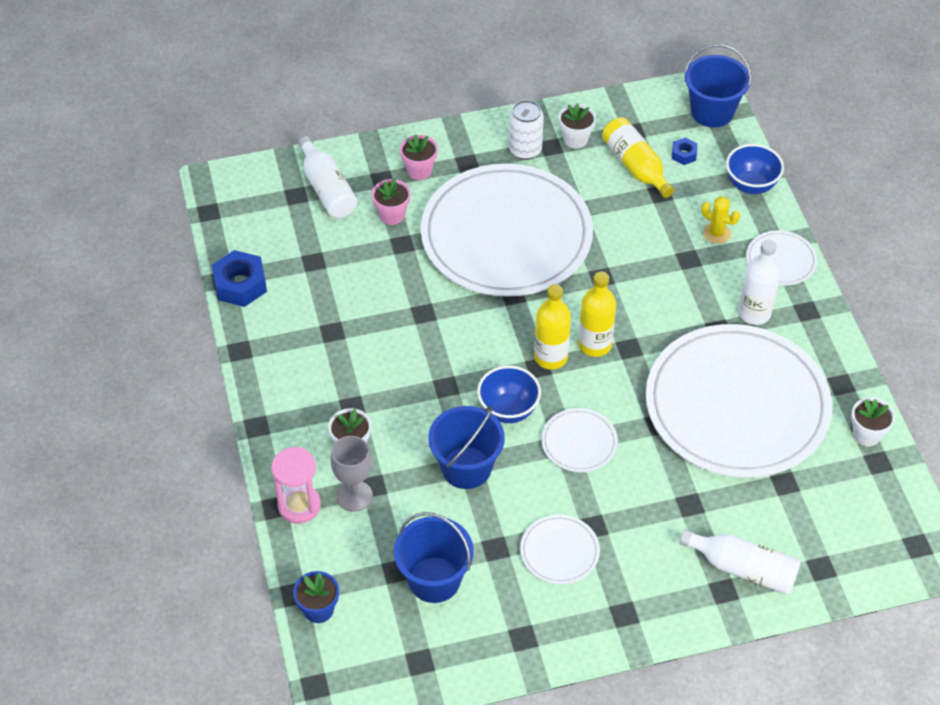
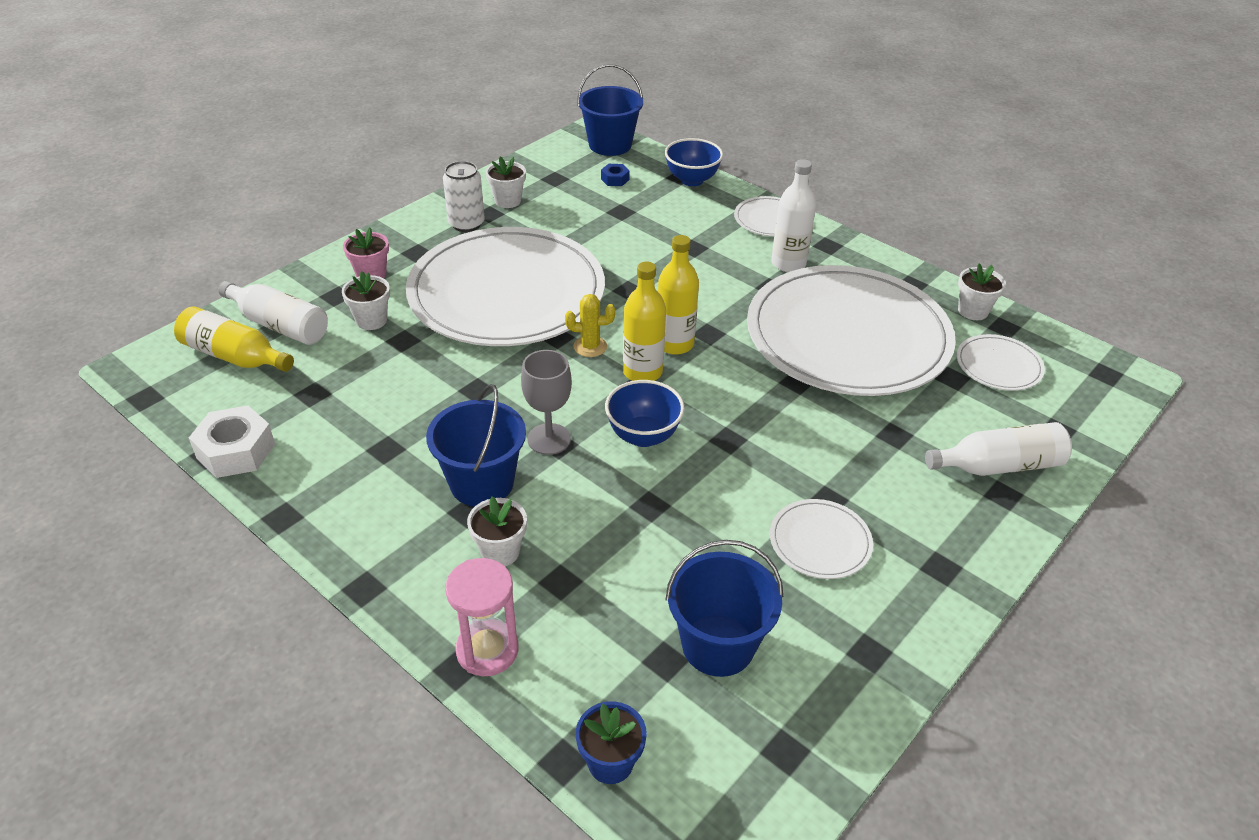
camera: 35 degrees left, 10 degrees down
blue nut [212,250,267,307] -> white nut [189,406,275,478]
grey goblet [330,436,373,512] -> grey goblet moved to [521,350,572,455]
pink flower pot [372,178,411,225] -> white flower pot [342,271,390,330]
blue bucket [428,406,505,489] -> blue bucket moved to [426,384,526,507]
white plate [541,408,618,472] -> white plate moved to [957,334,1045,391]
yellow bottle [602,117,674,198] -> yellow bottle moved to [174,306,294,372]
yellow cactus [701,196,740,244] -> yellow cactus moved to [565,294,615,357]

